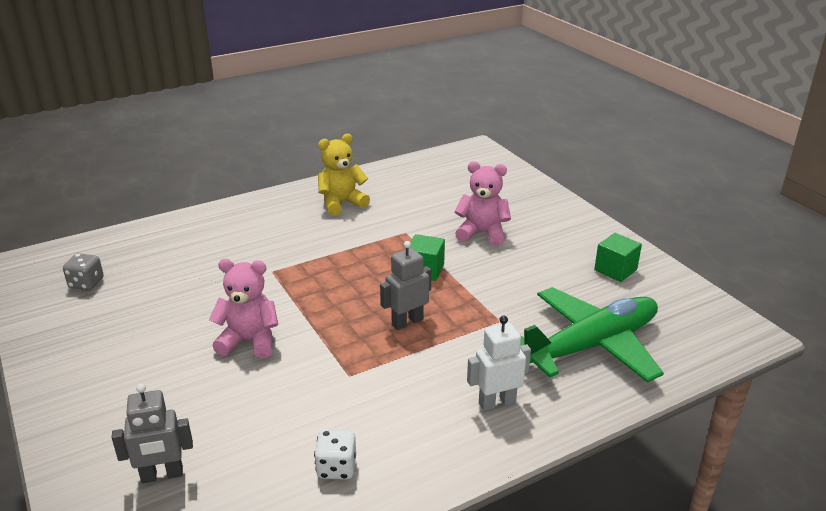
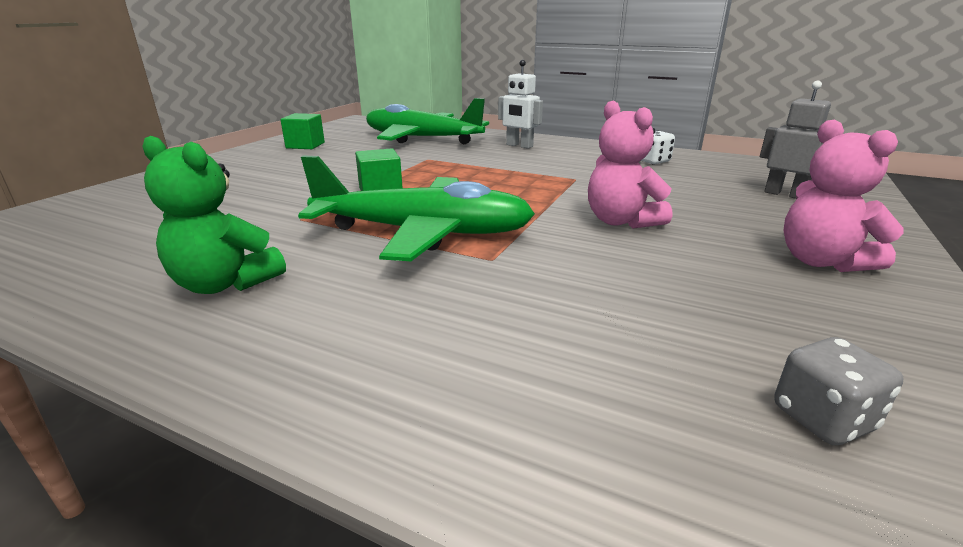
camera: 125 degrees left, 5 degrees down
yellow teddy bear [318,134,370,216] -> green teddy bear [142,136,286,294]
grey robot [380,241,431,330] -> none
pink teddy bear [454,161,511,246] -> pink teddy bear moved to [783,119,904,272]
none -> green plane [298,156,535,261]

